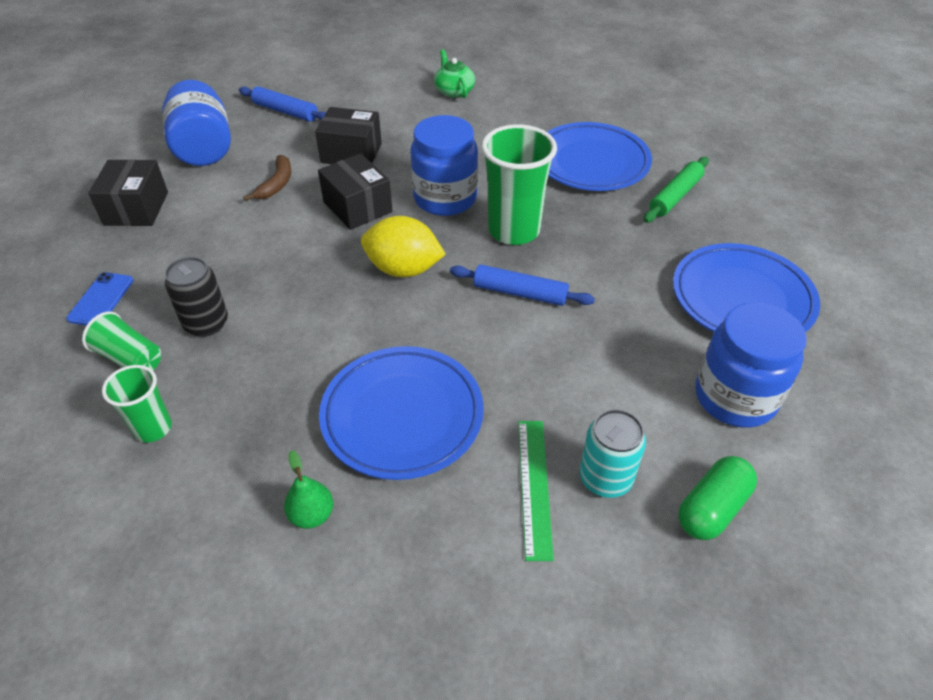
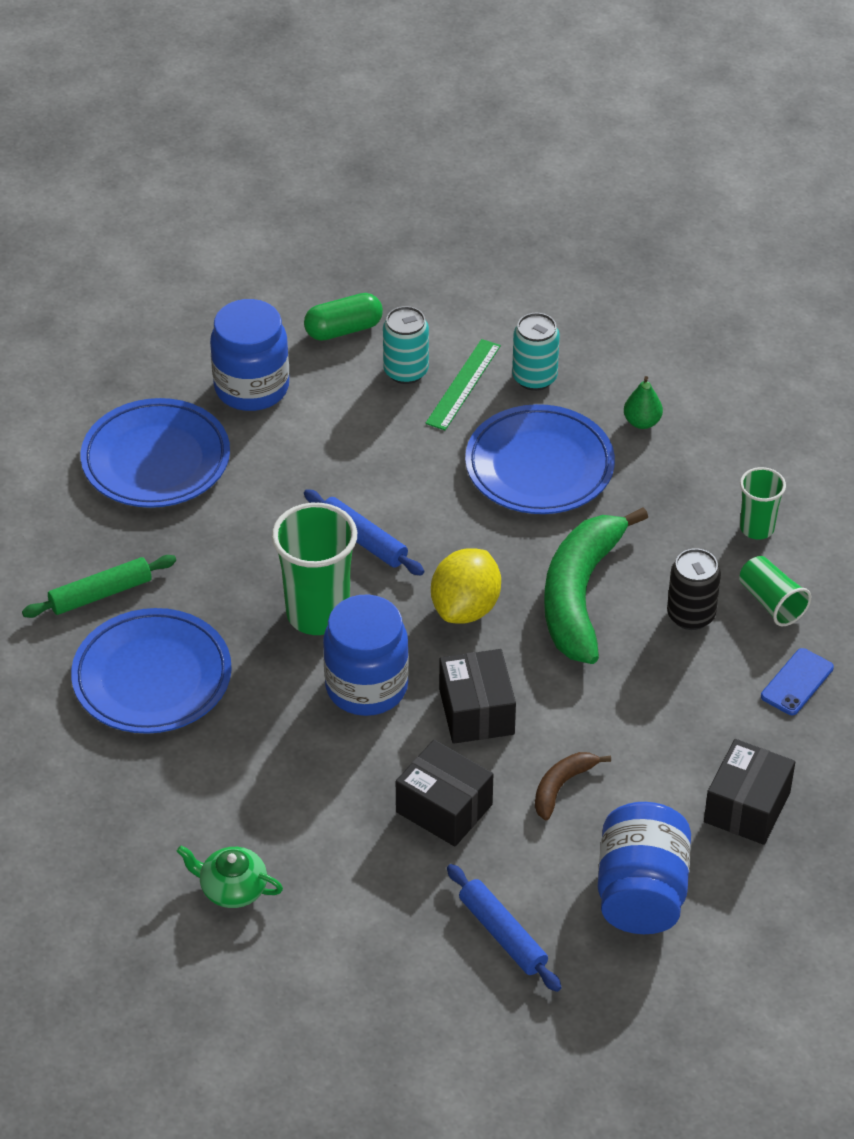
camera: 155 degrees left, 0 degrees up
yellow lemon [361,216,446,277] -> yellow lemon turned 75 degrees clockwise [431,548,501,624]
green teapot [434,49,475,98] -> green teapot turned 105 degrees clockwise [177,846,283,908]
none -> turquoise can [512,313,560,391]
none -> green banana [544,507,648,664]

